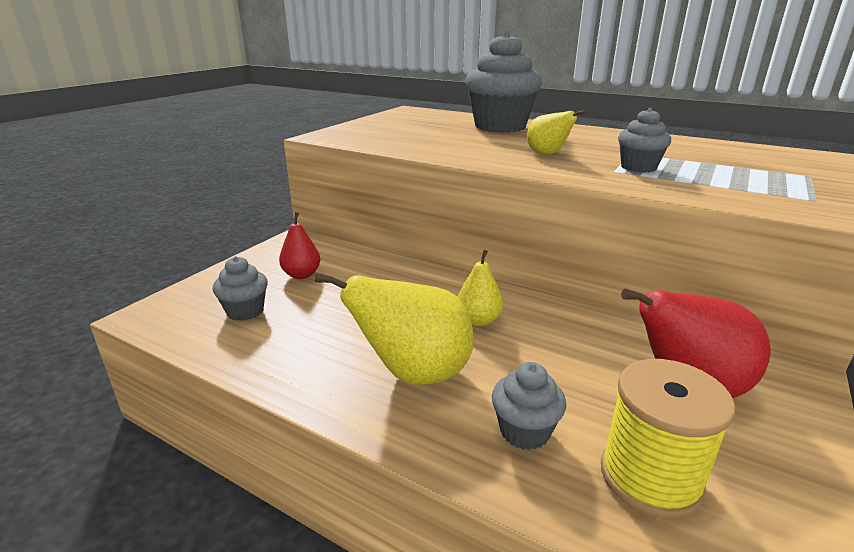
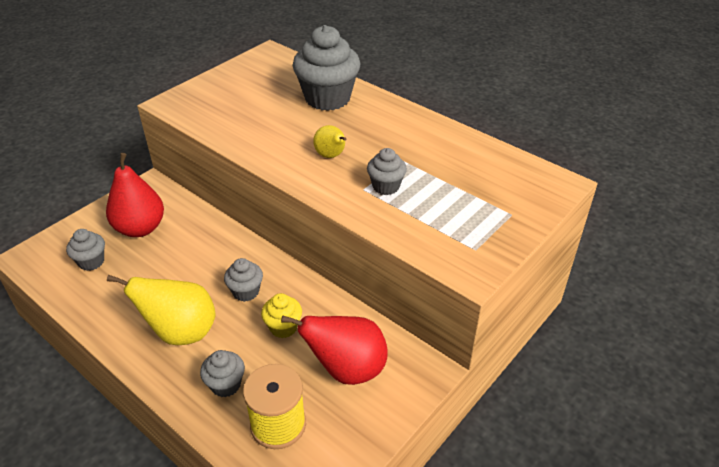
camera: 10 degrees right, 15 degrees up
red pear [279,212,321,279] -> red pear [106,153,164,237], size x1.80
yellow pear [458,249,503,326] -> grey cupcake [224,258,263,302]
none -> yellow cupcake [261,293,302,338]

